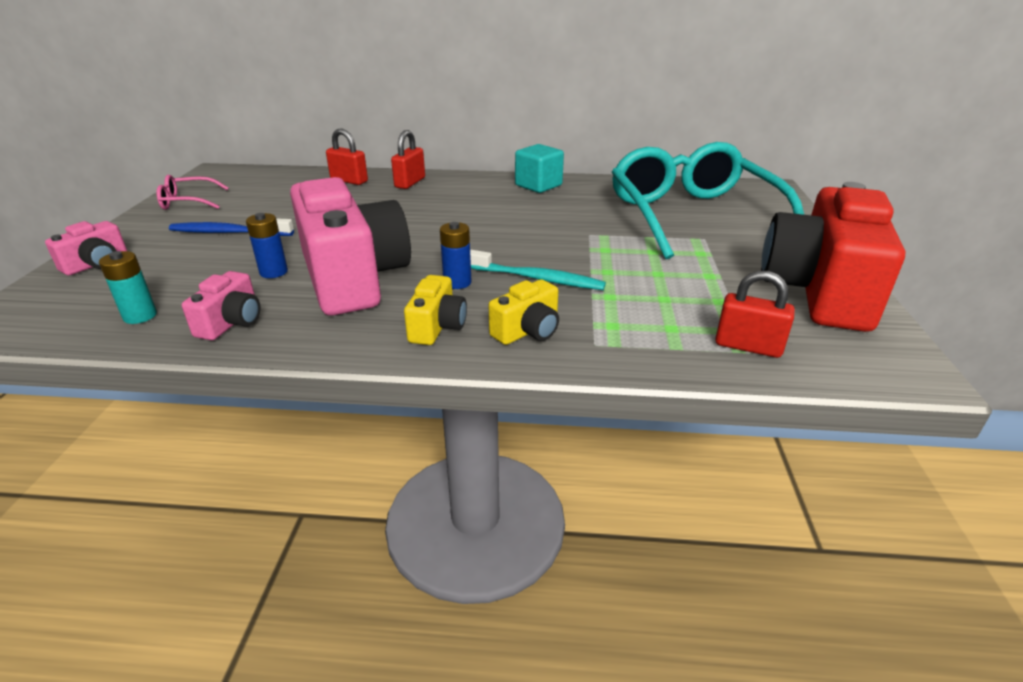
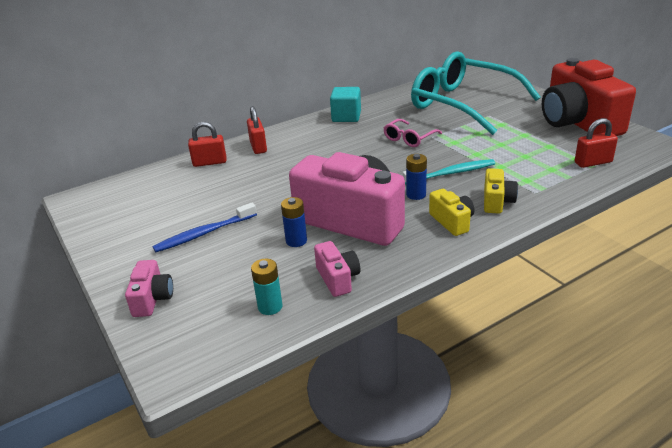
camera: 35 degrees left, 0 degrees up
pink glasses [157,175,229,210] -> pink glasses moved to [384,119,442,147]

